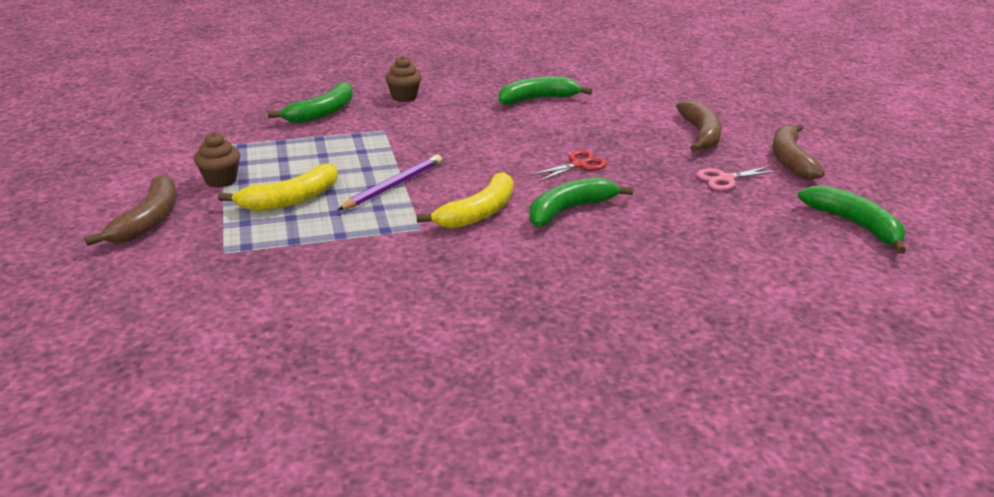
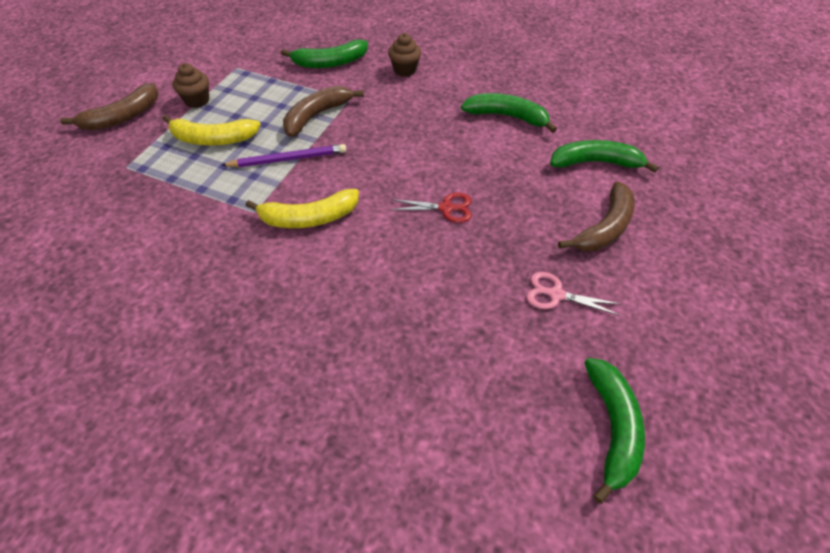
camera: 40 degrees right, 20 degrees up
green banana [530,177,633,227] -> green banana moved to [550,140,659,173]
brown banana [772,124,825,180] -> brown banana moved to [283,86,364,137]

